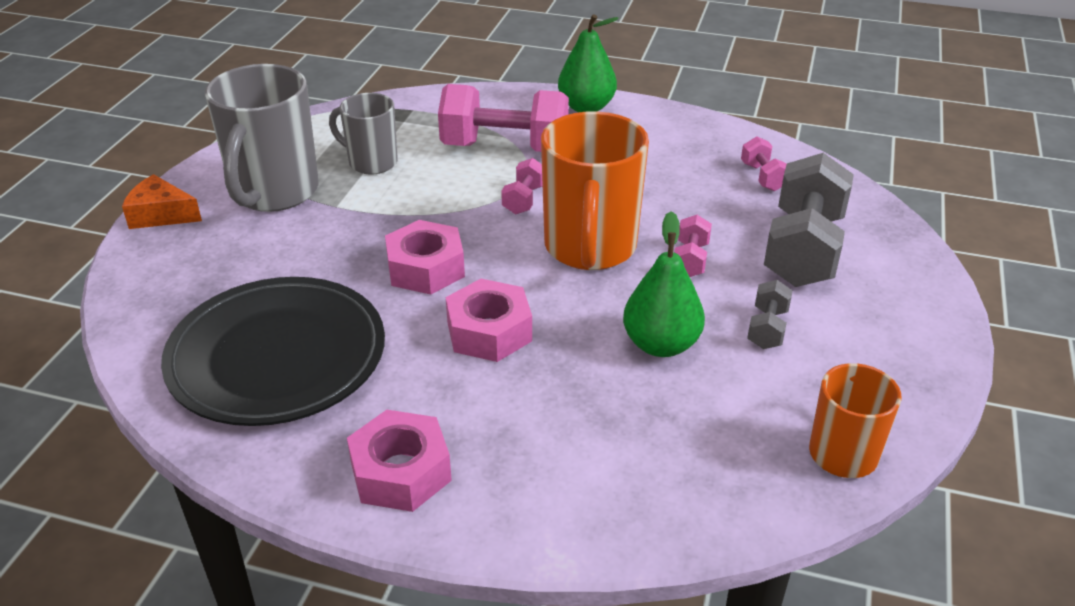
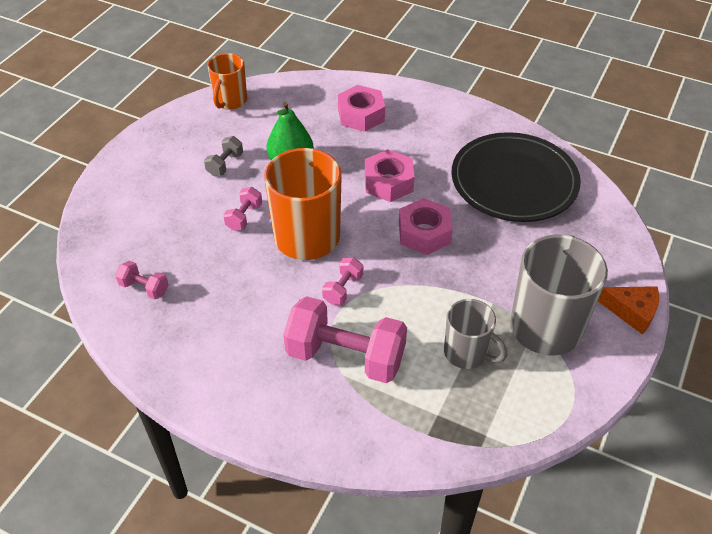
camera: 170 degrees left, 10 degrees up
pink nut [347,410,452,512] -> pink nut moved to [338,85,385,132]
green pear [558,14,619,112] -> none
pink dumbbell [741,137,787,191] -> pink dumbbell turned 60 degrees counterclockwise [115,261,169,300]
grey dumbbell [764,153,854,287] -> none

